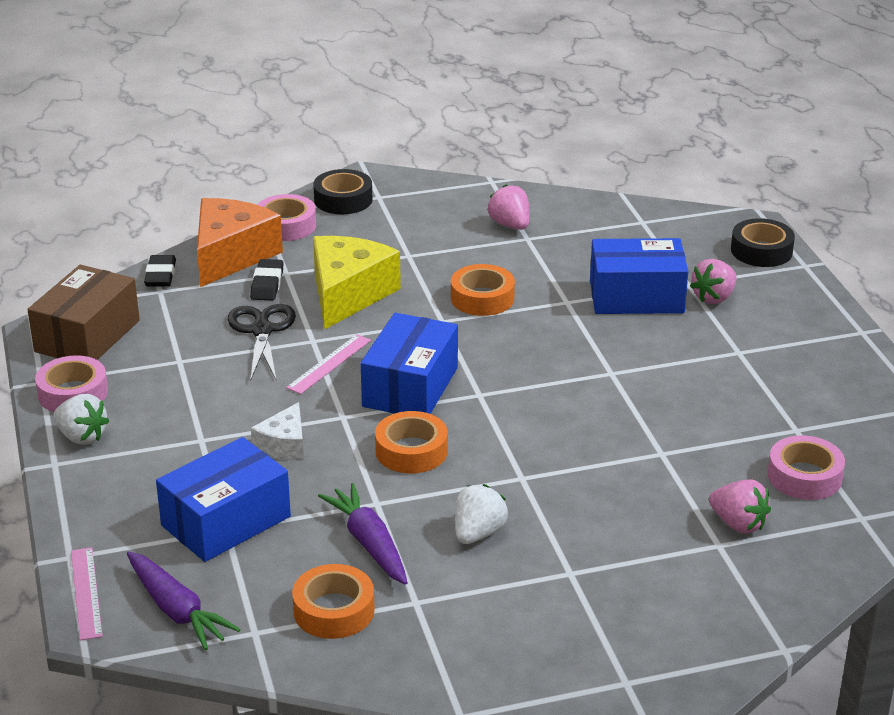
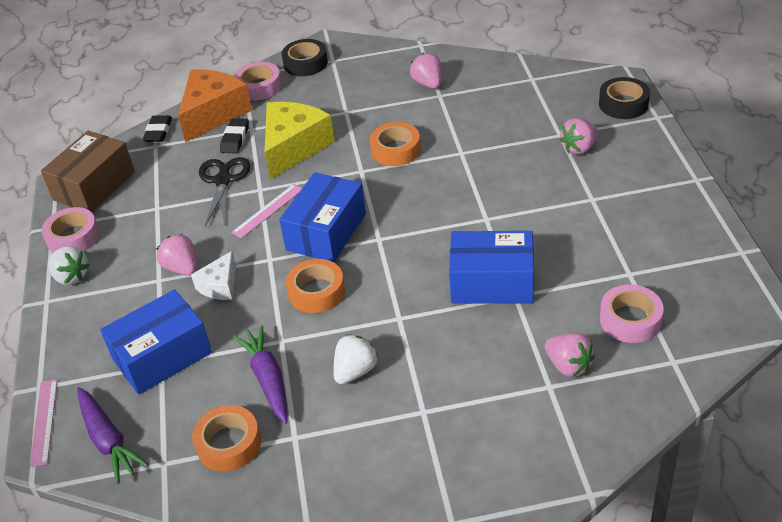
camera: 10 degrees right, 10 degrees up
blue box [590,238,688,314] -> blue box moved to [449,231,534,303]
none -> pink strawberry [156,234,197,276]

